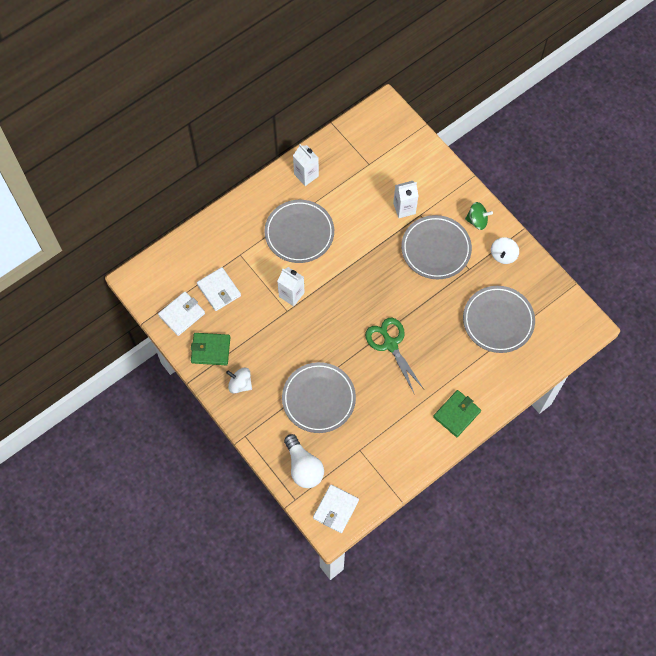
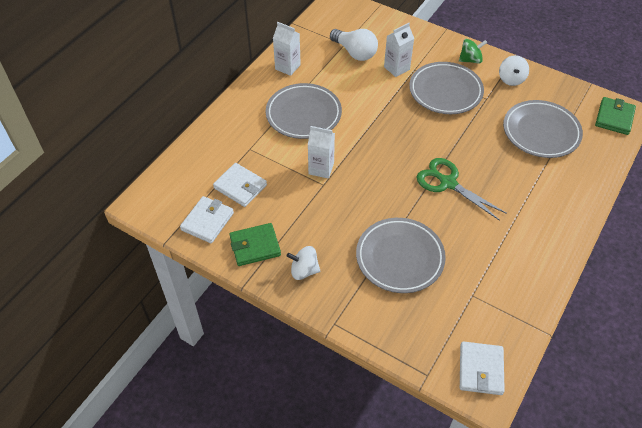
camera: 20 degrees left, 15 degrees down
white light bulb [284,434,324,488] -> white light bulb moved to [330,29,378,61]
green wallet [433,390,481,437] -> green wallet moved to [595,97,636,135]

